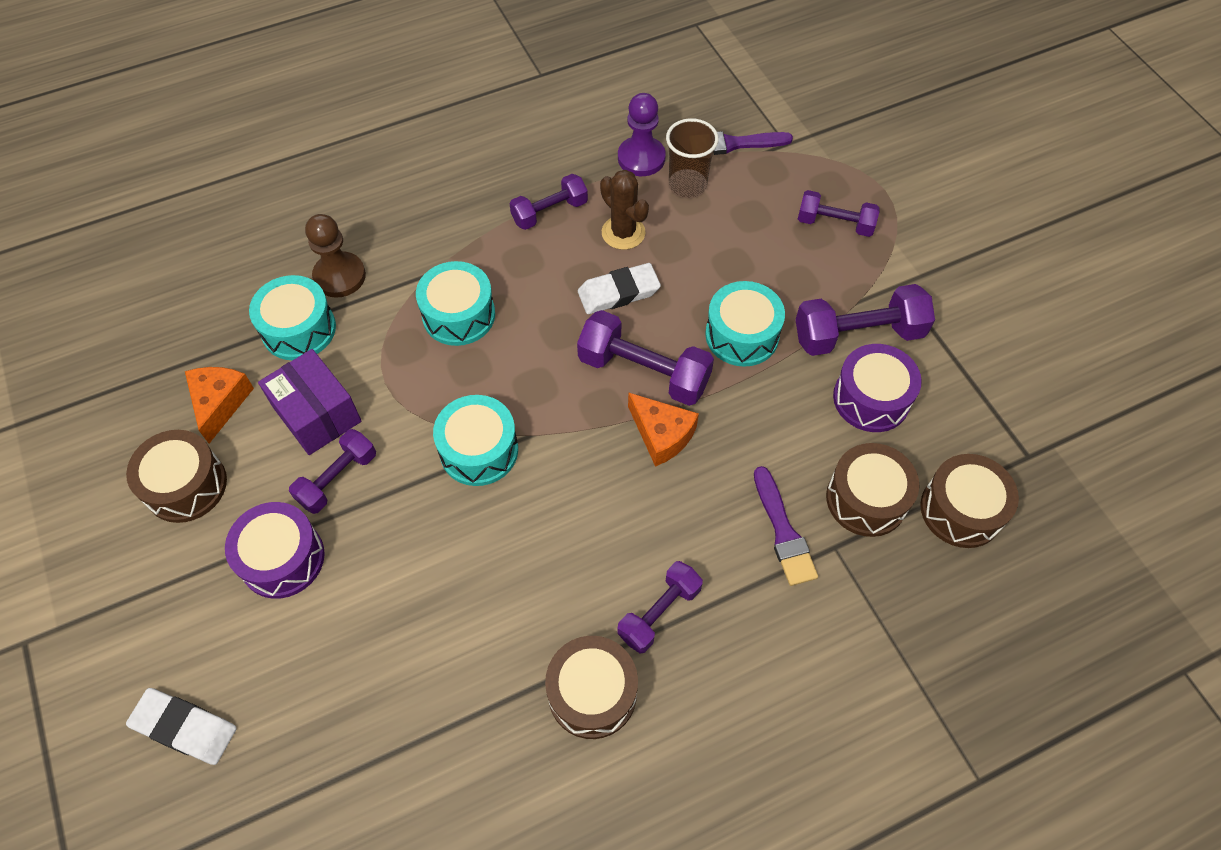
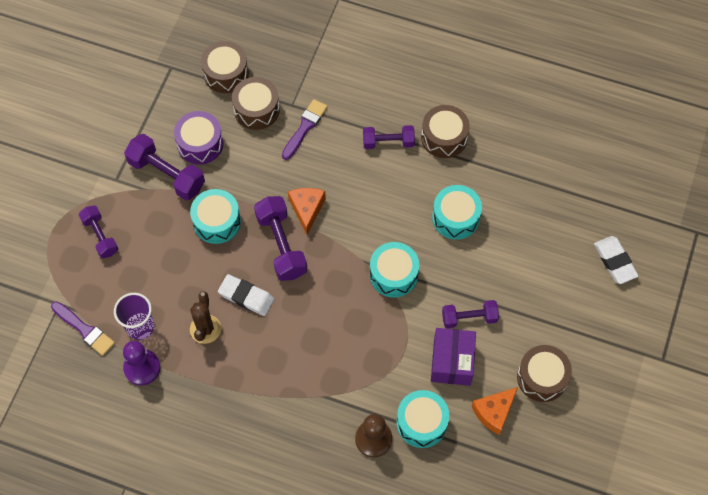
camera: 135 degrees left, 5 degrees up
purple drum [225,502,325,599] -> none
turquoise drum [416,261,495,346] -> turquoise drum moved to [432,185,482,240]
purple dumbbell [509,174,588,230] -> none
brown cup [666,118,719,198] -> purple cup [114,293,154,340]

